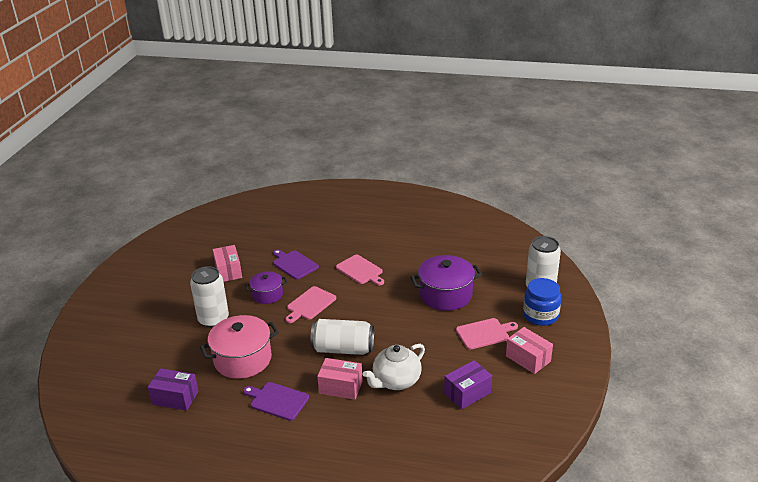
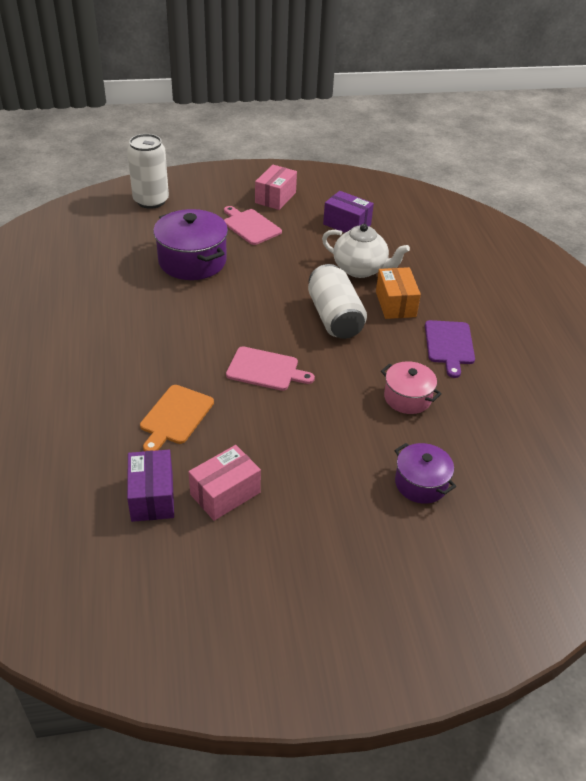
camera: 115 degrees left, 10 degrees up
purple box [148,368,199,411] -> purple box moved to [127,450,174,522]
white can [190,266,229,328] -> none
pink pot [200,315,279,379] -> pink pot [381,361,442,414], size x0.59
purple pot [245,271,287,304] -> purple pot moved to [395,443,456,504]
purple cutting board [273,249,319,280] -> orange cutting board [140,385,214,451]
pink box [317,358,363,400] -> orange box [376,267,421,319]
pink cutting board [336,255,384,286] -> none
blue jar [523,278,561,326] -> none

